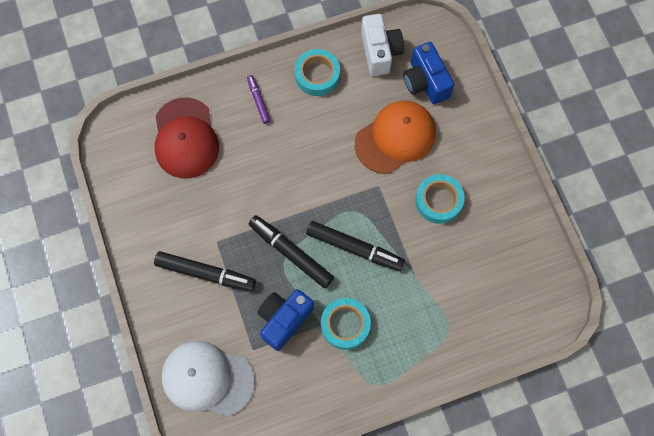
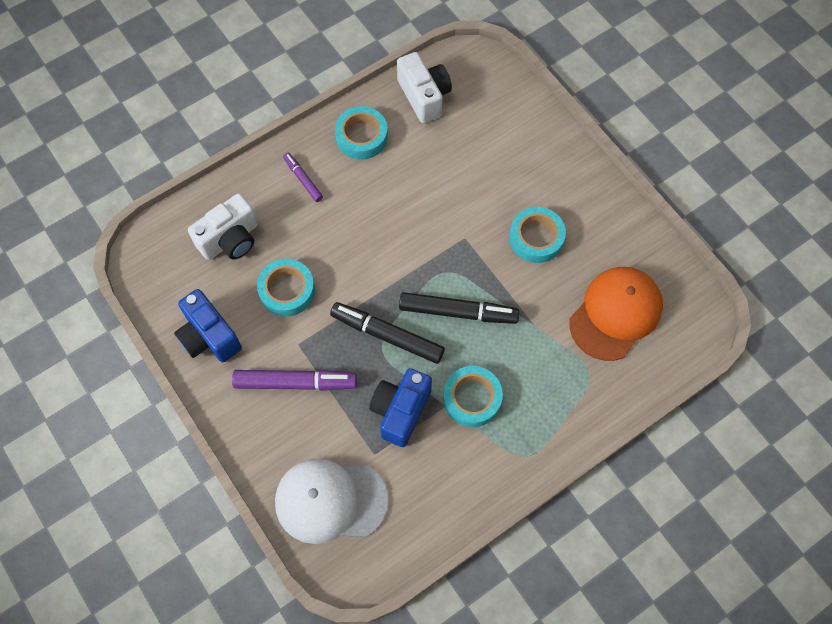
camera: 15 degrees left, 5 degrees down
black marker [154,251,256,291] -> purple marker [232,370,357,391]
red cap [155,97,219,179] -> white camera [188,193,258,260]
orange cap [355,101,436,174] -> orange cap moved to [569,267,663,361]
blue camera [403,42,454,104] -> blue camera moved to [174,289,242,363]
none -> turquoise tape [257,259,315,317]

